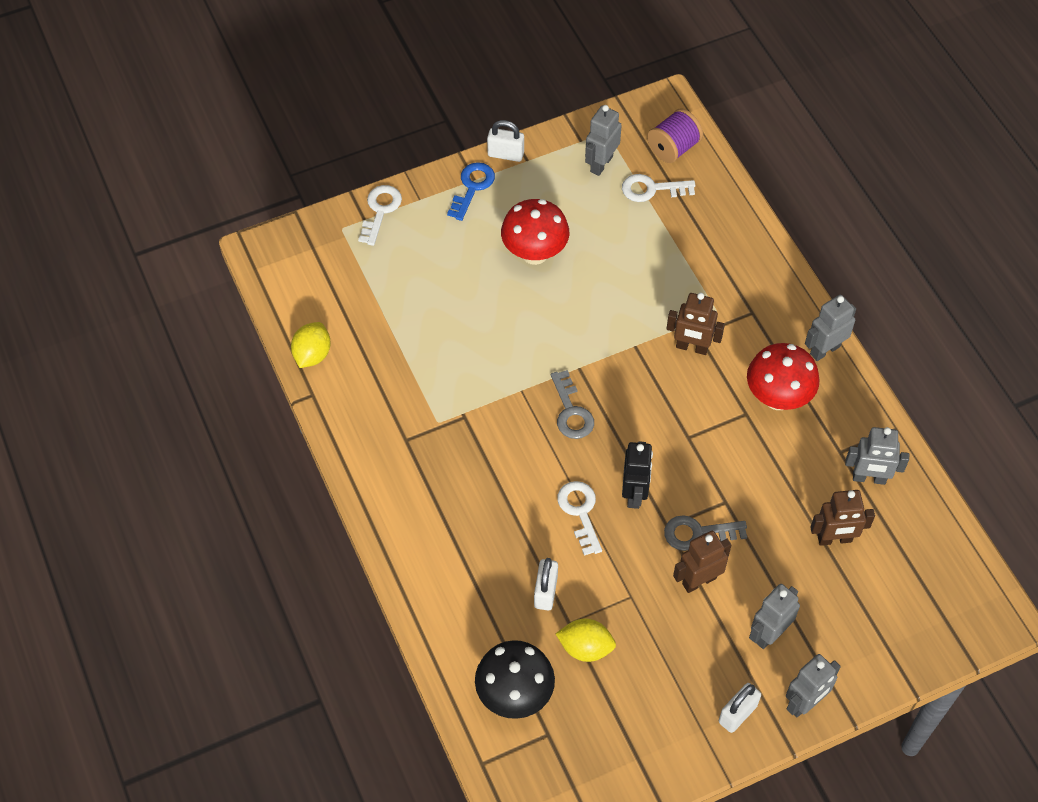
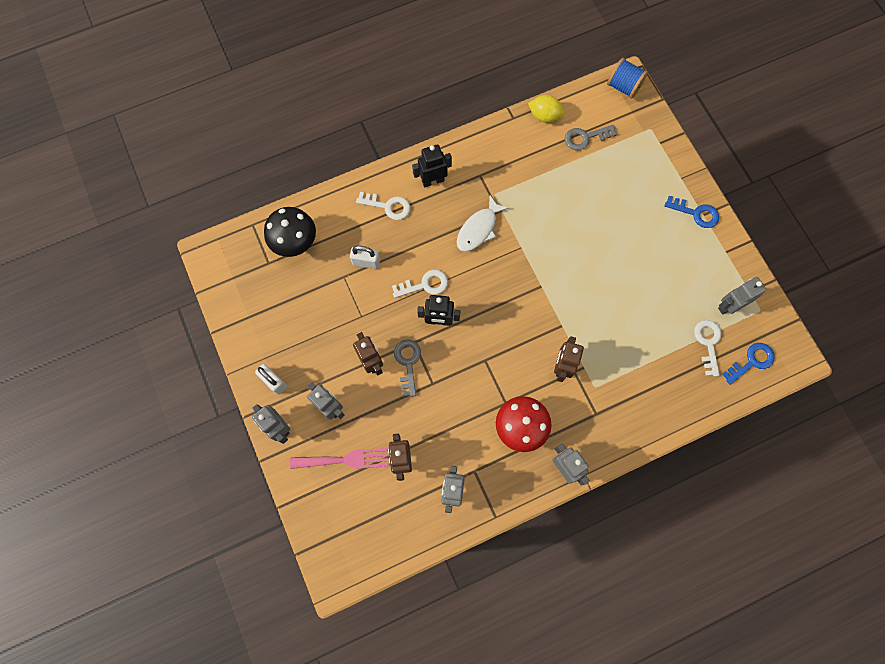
camera: 90 degrees right, 15 degrees up
white key [358,185,402,246] -> white key moved to [356,192,410,220]
white padlock [487,120,524,162] -> none
red mushroom [501,199,569,265] -> none
grey key [551,370,594,439] -> grey key moved to [565,124,617,150]
yellow lemon [555,619,616,662] -> none
grey robot [585,105,622,176] -> grey robot turned 60 degrees counterclockwise [718,277,766,315]
purple spool [647,108,703,163] -> blue key [722,343,775,385]
none -> pink fork [290,448,389,469]
none -> black robot [412,144,452,188]
none -> white fish [457,195,509,252]
none -> blue spool [607,58,648,99]

